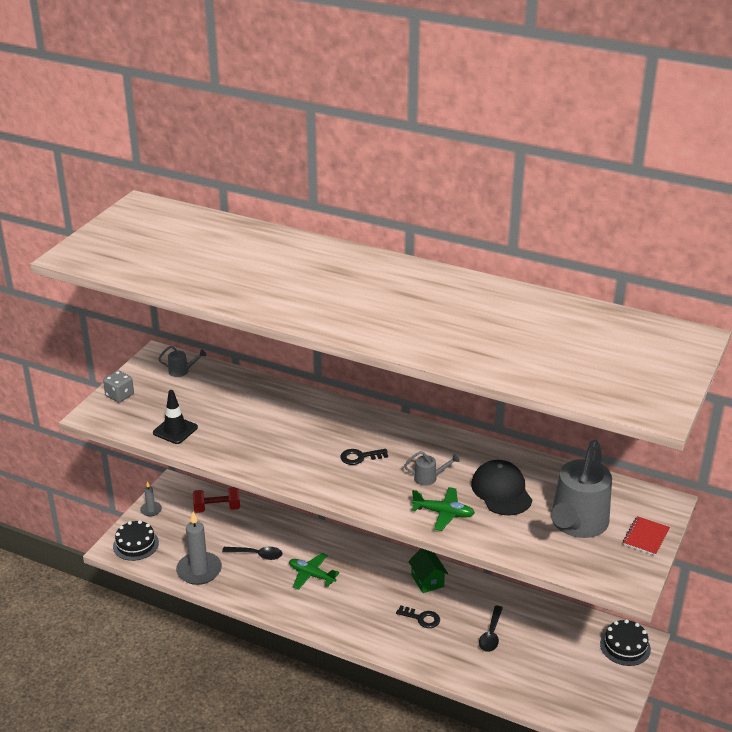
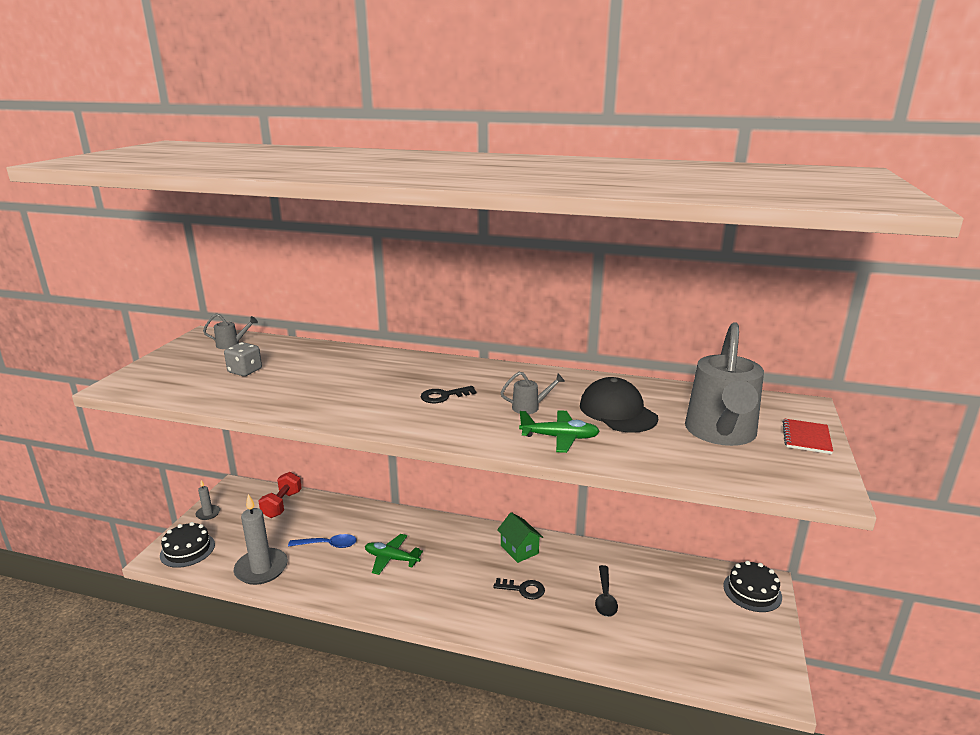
camera: 10 degrees left, 10 degrees down
grey dice [103,371,134,402] -> grey dice moved to [224,342,262,376]
black traffic cone [153,390,198,444] -> none
red dumbbell [193,487,240,513] -> red dumbbell turned 60 degrees counterclockwise [259,472,302,518]
black spoon [222,547,282,560] -> blue spoon [288,534,357,548]

